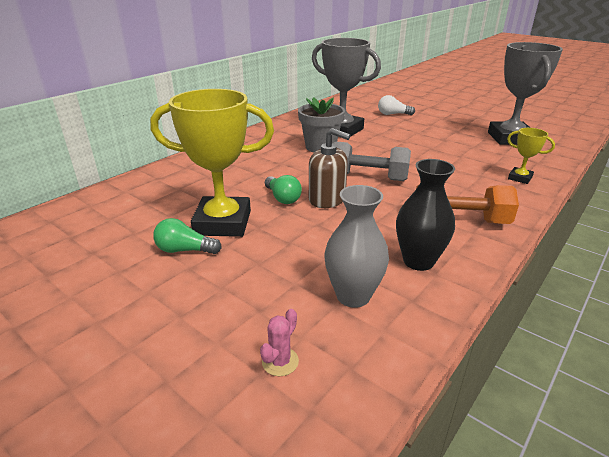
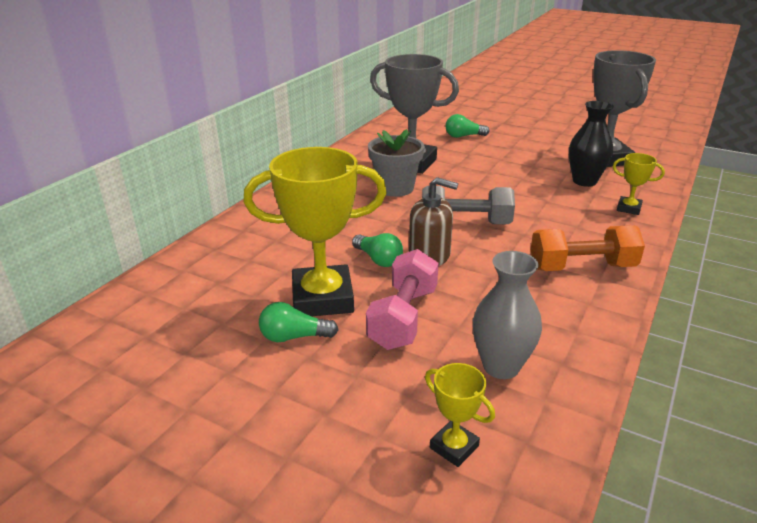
camera: 10 degrees left, 0 degrees up
pink cactus [260,309,299,376] -> yellow trophy [425,363,495,467]
white light bulb [378,95,415,115] -> green light bulb [446,114,490,138]
black vase [396,159,455,271] -> black vase moved to [569,101,614,187]
none -> pink dumbbell [366,249,439,350]

